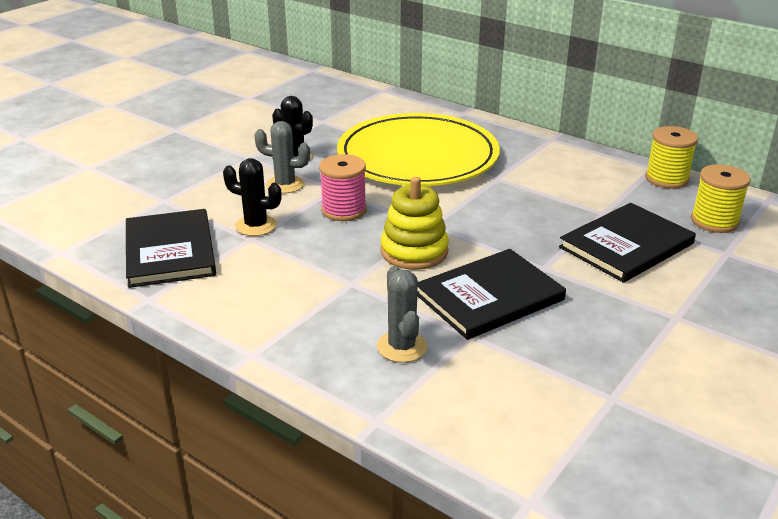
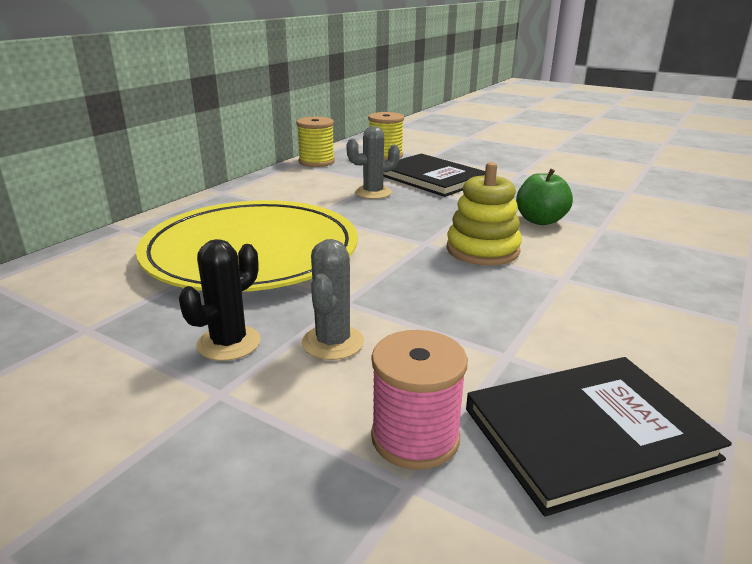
camera: 95 degrees left, 5 degrees down
black cactus [223,158,281,236] -> none
pink spool [319,154,367,221] -> pink spool moved to [371,330,468,470]
grey cactus [377,266,428,363] -> grey cactus moved to [346,126,400,199]
black book [417,249,566,340] -> green apple [516,169,573,225]

